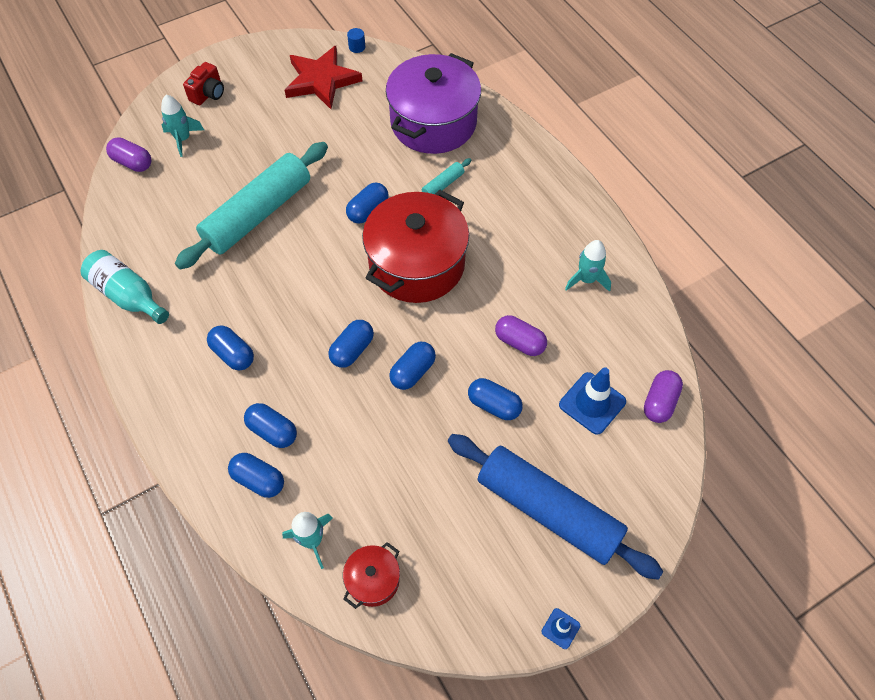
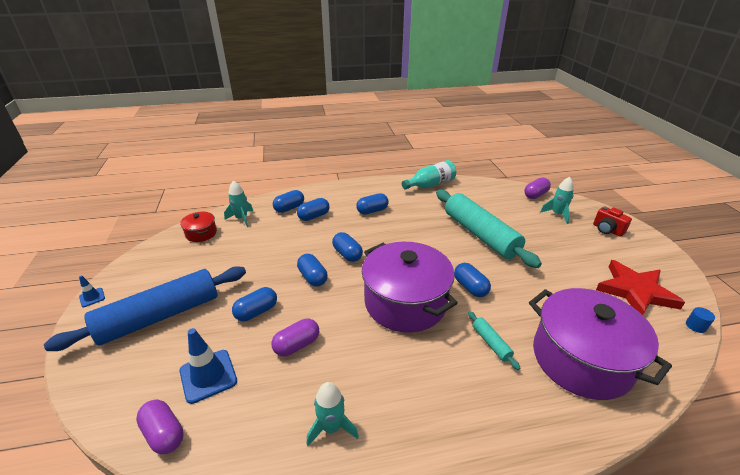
camera: 110 degrees right, 25 degrees down
red pot [362,190,469,303] -> purple pot [362,242,458,333]

